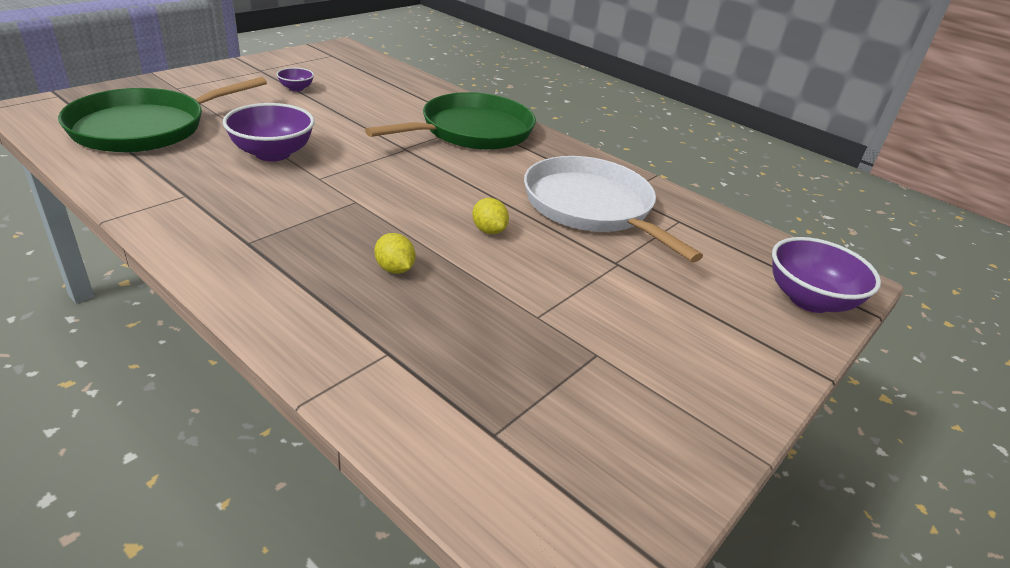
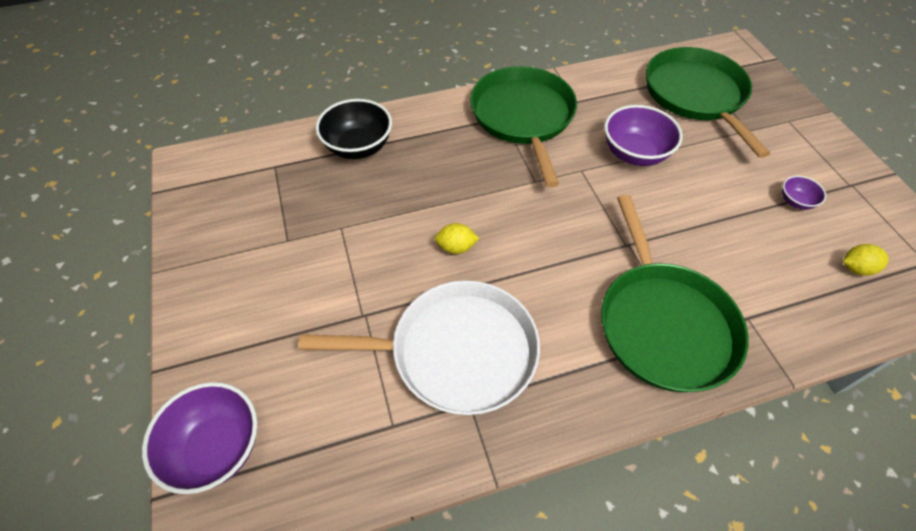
camera: 125 degrees right, 20 degrees up
yellow lemon [375,233,415,274] -> yellow lemon moved to [843,244,889,276]
none -> black bowl [316,99,392,159]
none -> green pan [470,66,577,187]

